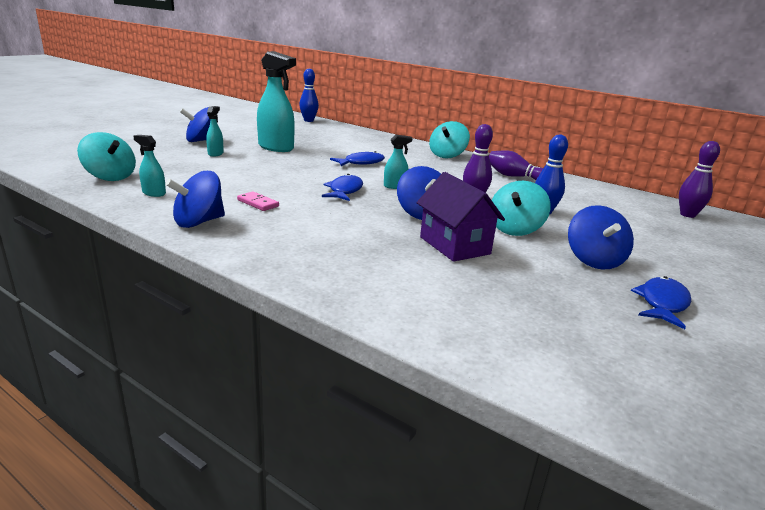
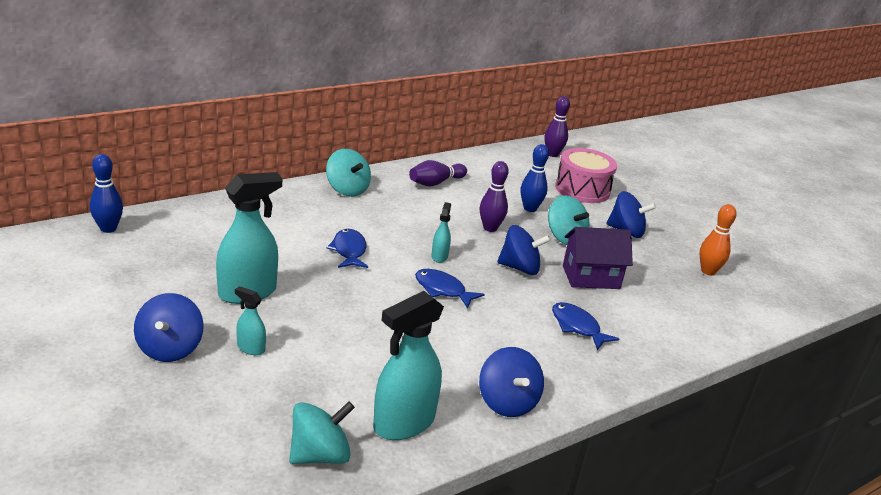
camera: 70 degrees left, 5 degrees up
turquoise spray bottle [133,135,166,197] -> turquoise spray bottle [373,291,444,440], size x2.06
pink domino [237,191,279,211] -> none
blue fish [631,276,691,329] -> blue fish moved to [552,302,619,350]
none -> pink drum [555,148,617,203]
none -> orange bowling pin [700,204,737,275]

